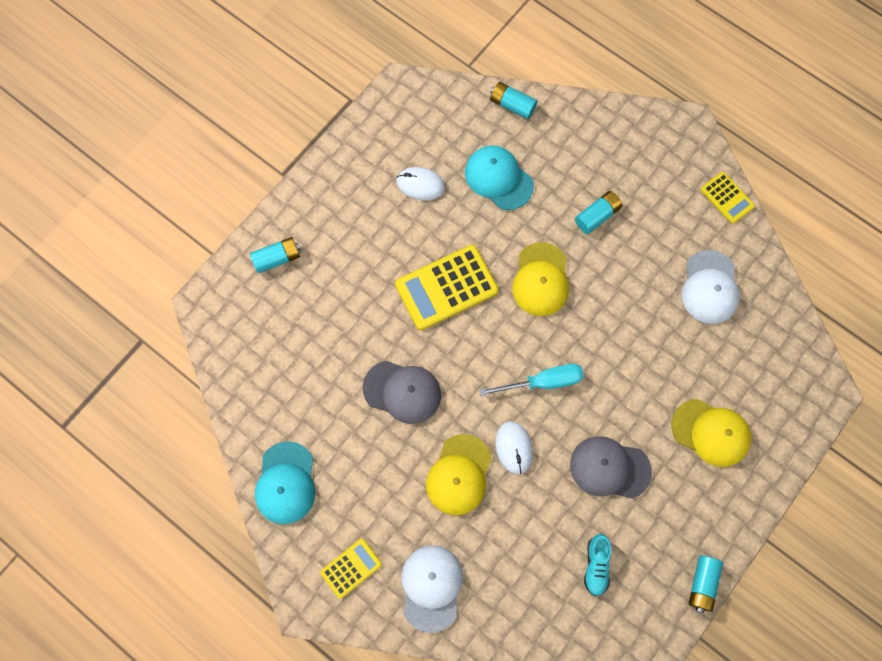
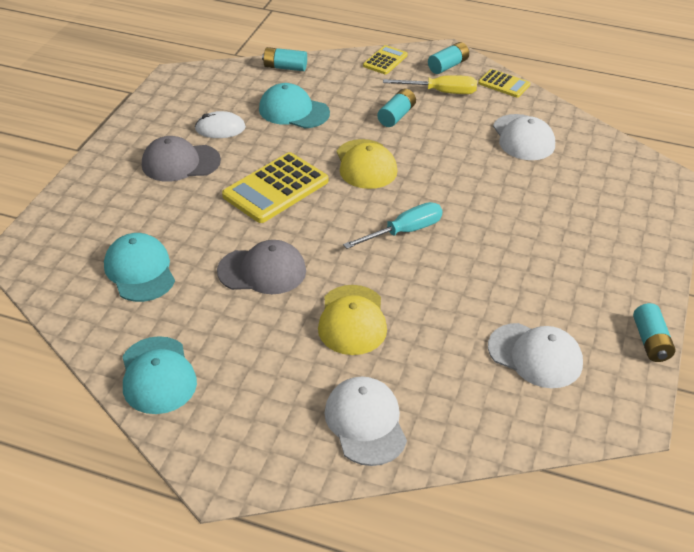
camera: 20 degrees left, 30 degrees down
turquoise battery [250,237,300,273] -> turquoise battery moved to [428,42,469,74]
yellow calculator [320,538,382,599] -> yellow calculator moved to [363,45,408,74]
white mouse [495,421,533,474] -> none
grey cap [570,436,652,499] -> grey cap moved to [142,136,221,182]
turquoise shoe [584,534,611,596] -> white cap [488,323,583,388]
yellow cap [671,399,751,467] -> none
none -> turquoise cap [104,233,175,302]
none -> yellow screwdriver [383,75,477,94]

